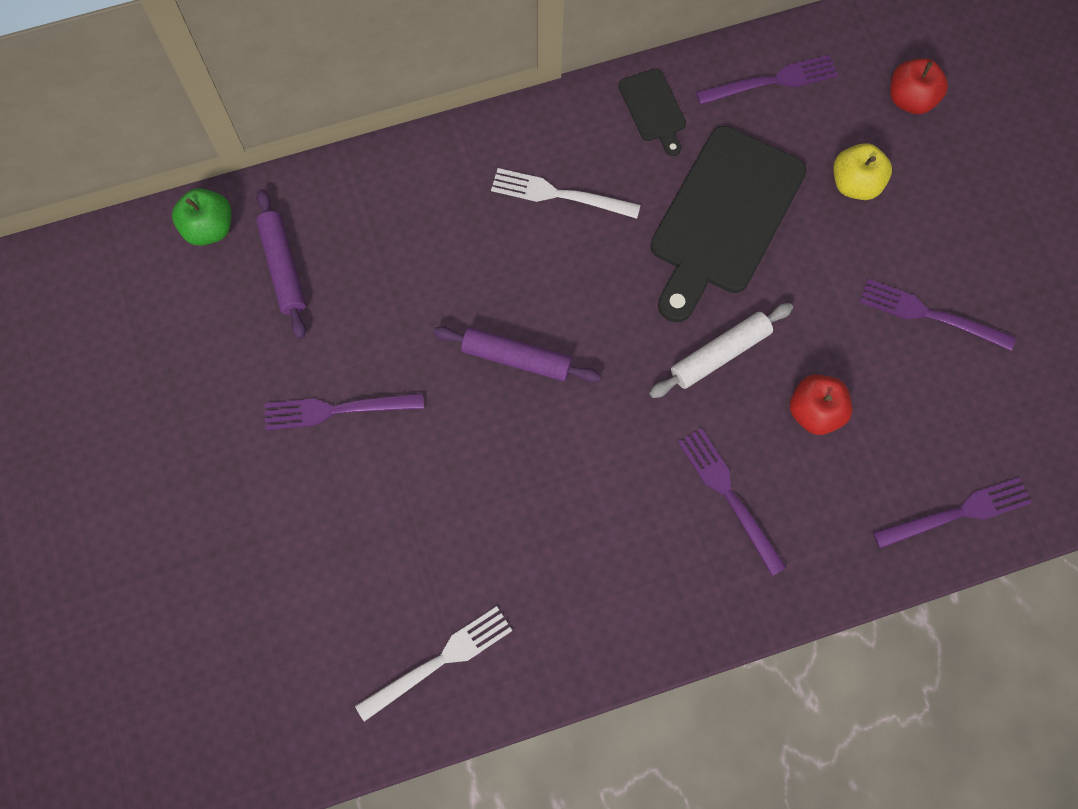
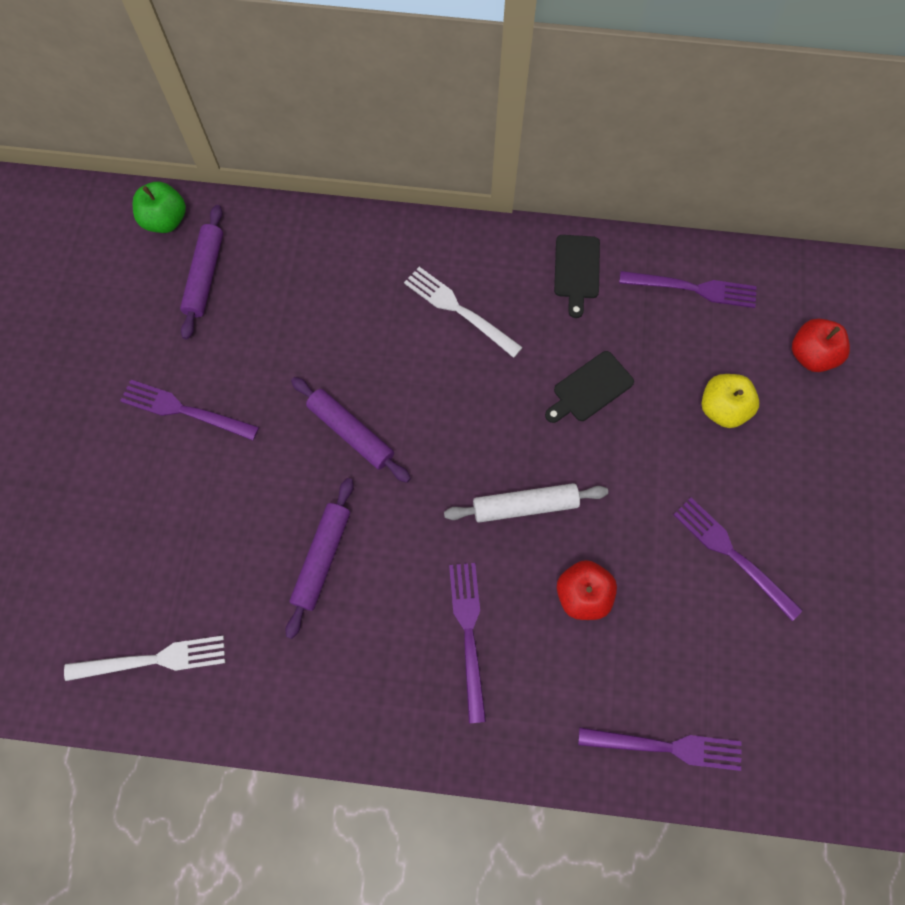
camera: 25 degrees right, 0 degrees up
black cutting board [651,126,807,322] -> black cutting board [545,351,634,423], size x0.47
none -> purple rolling pin [286,478,353,639]

